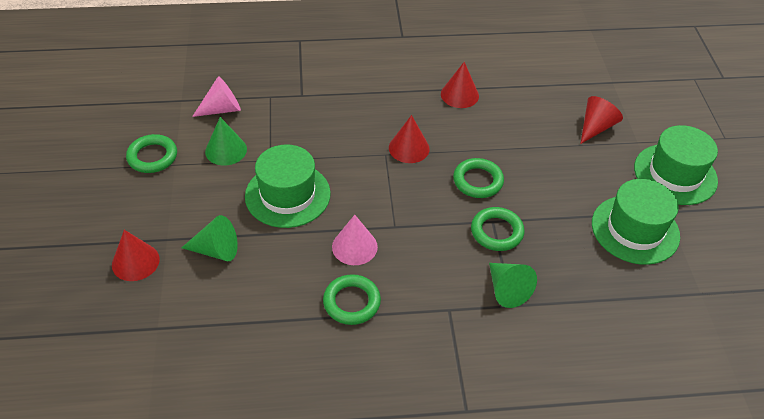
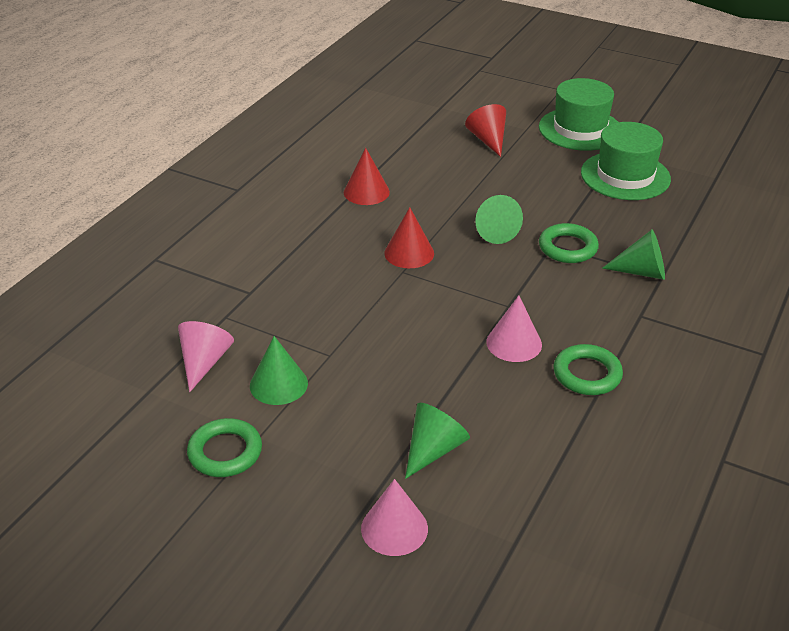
camera: 55 degrees left, 10 degrees down
red cone [112,230,160,281] -> pink cone [361,479,428,556]
green hat [245,145,331,228] -> none
green ring [453,158,504,198] -> green cone [475,195,523,244]

